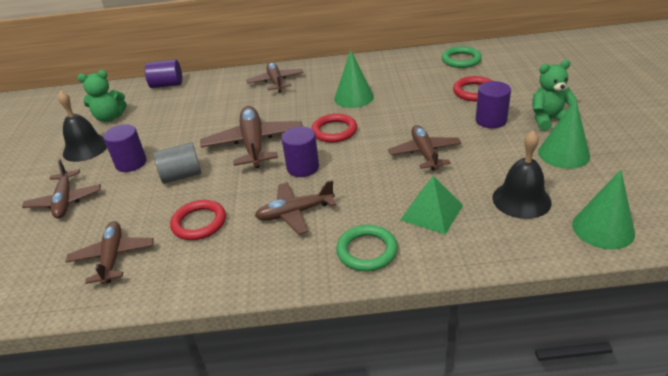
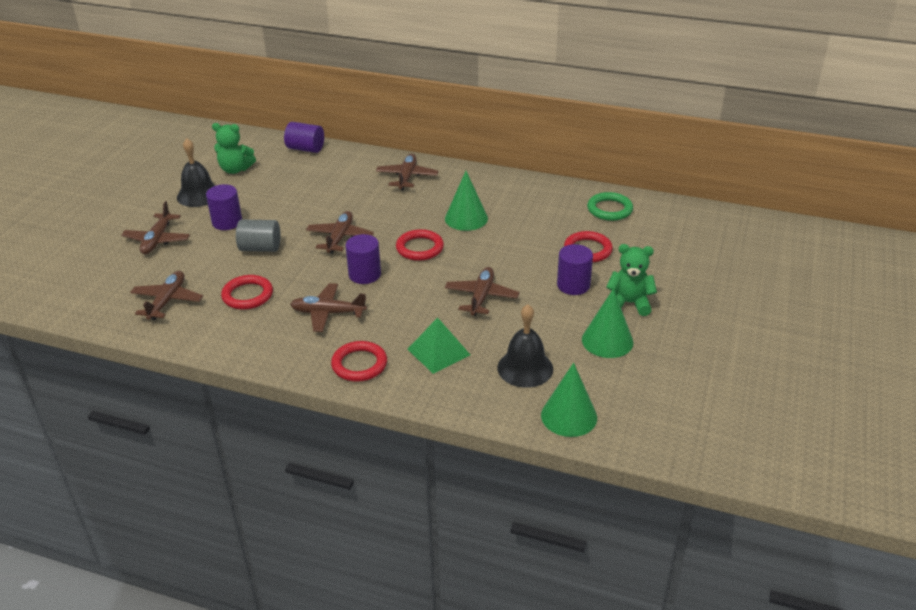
camera: 20 degrees right, 0 degrees up
brown plane [200,106,303,168] -> brown plane [306,211,374,254], size x0.66
green ring [336,225,398,271] -> red ring [331,341,387,382]

